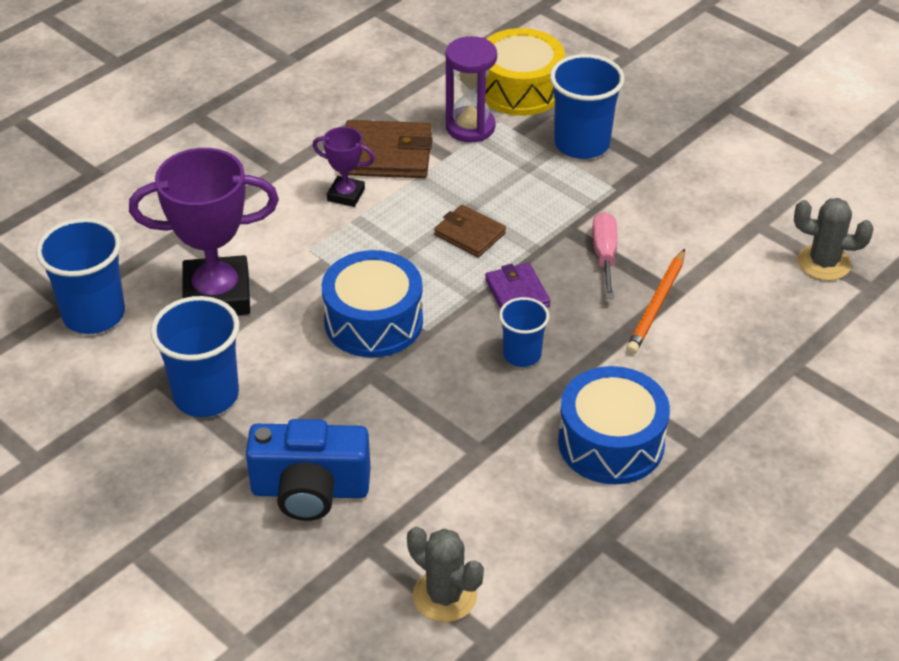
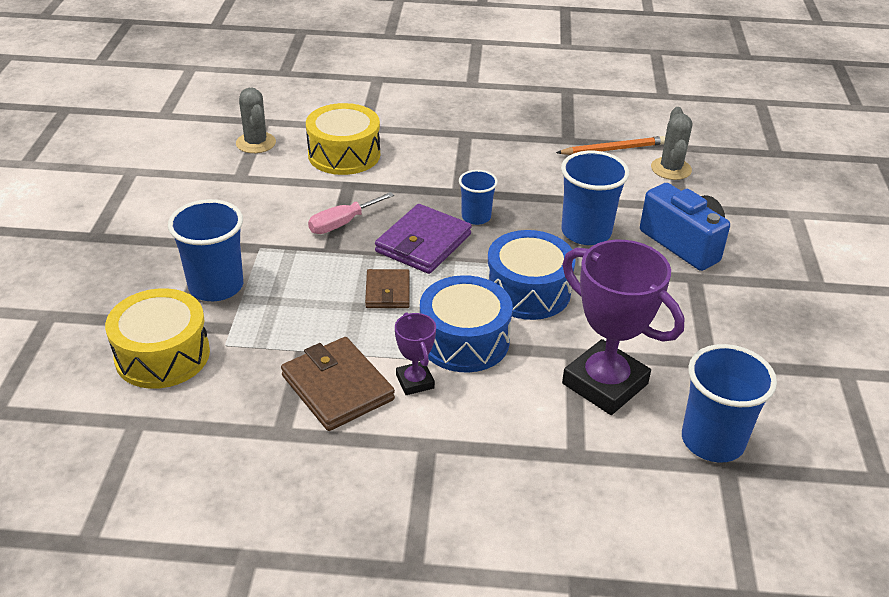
camera: 130 degrees left, 5 degrees down
blue cup [150,296,240,417] -> blue cup moved to [561,151,629,245]
purple hourglass [446,36,497,142] -> none
purple wallet [485,263,550,309] -> purple wallet [375,204,472,274], size x1.62
blue drum [558,366,670,484] -> blue drum moved to [420,275,513,372]
orange pencil [626,249,685,354] -> orange pencil moved to [556,136,665,155]
none -> yellow drum [306,103,380,175]

